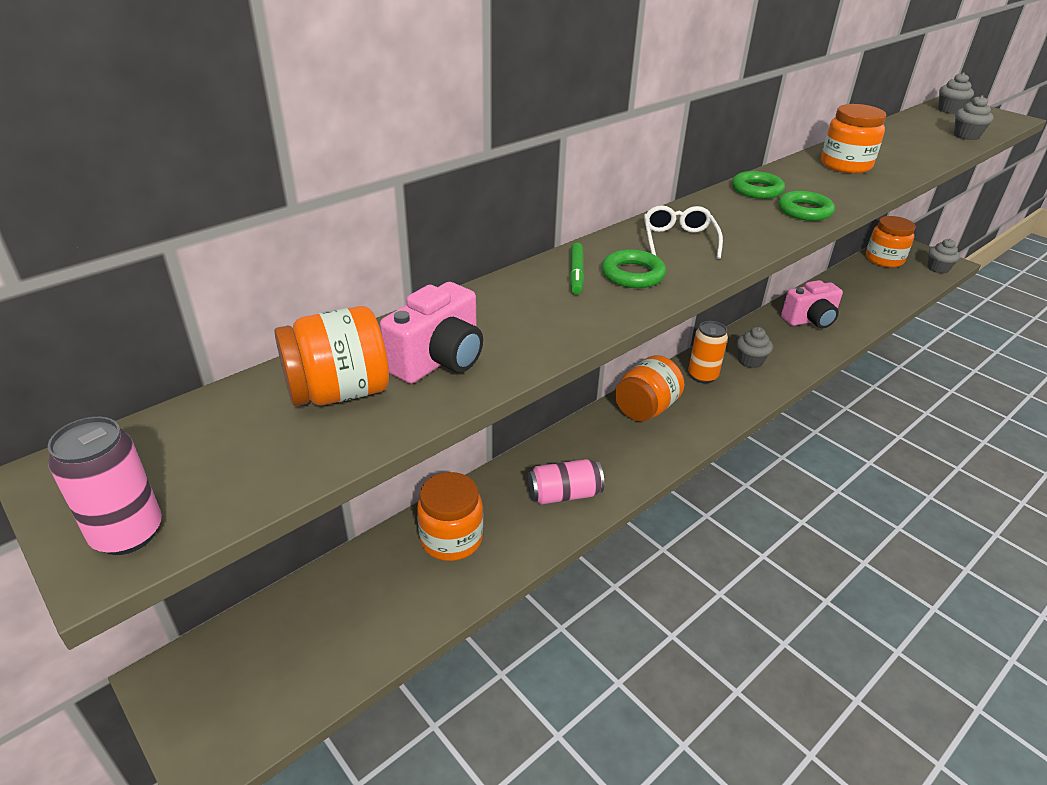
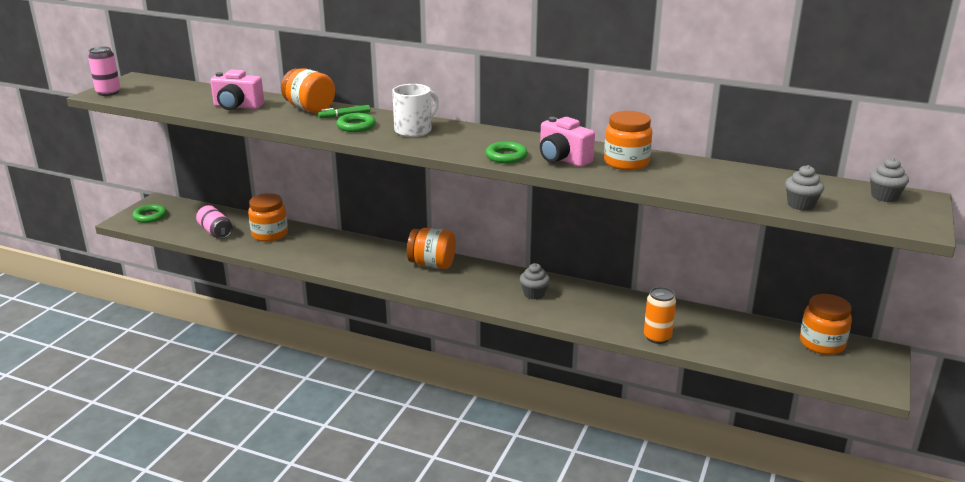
camera: 65 degrees right, 10 degrees down
orange jar [274,306,389,406] -> orange jar moved to [281,68,335,113]
pink can [528,459,604,505] -> pink can moved to [196,205,233,239]
white glasses [644,206,723,259] -> white mug [392,84,439,137]
orange can [688,321,728,384] -> orange can moved to [644,287,676,344]
green ring [732,171,785,199] -> green ring moved to [132,204,167,223]
pink camera [781,280,843,328] -> pink camera moved to [540,117,595,167]
grey cupcake [928,239,960,274] -> none

